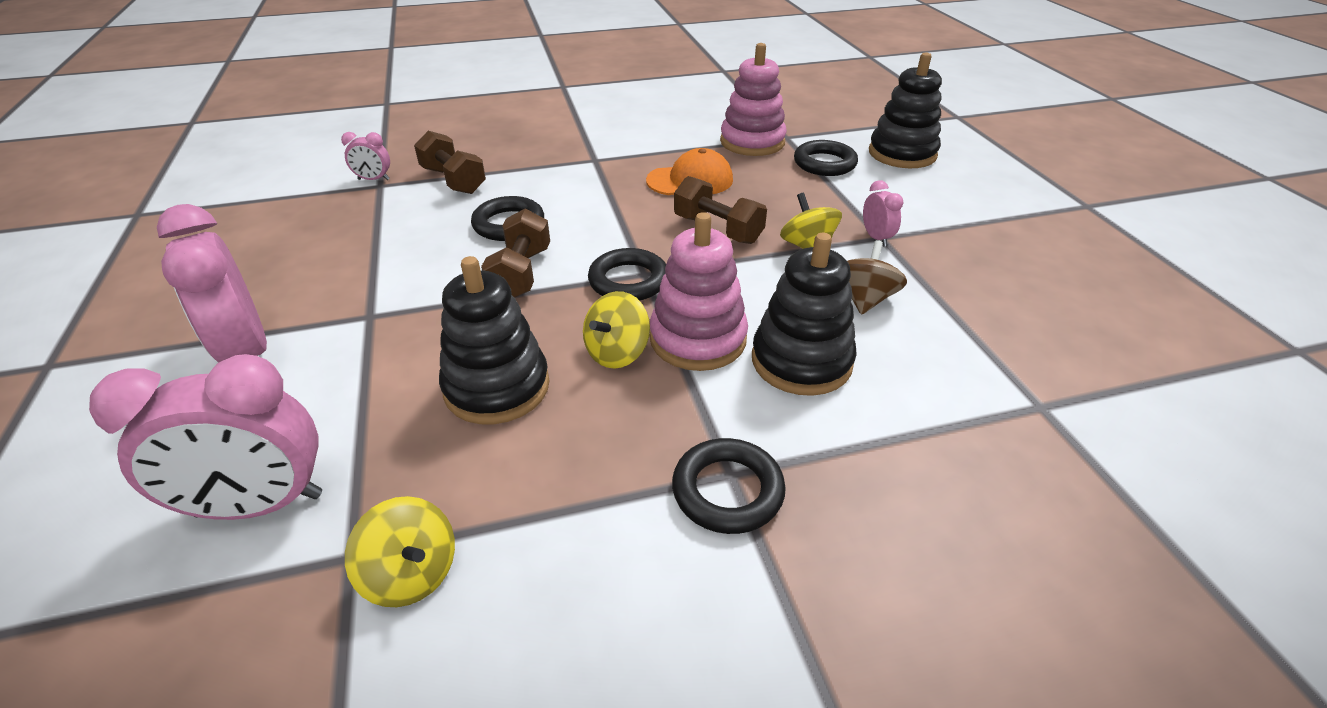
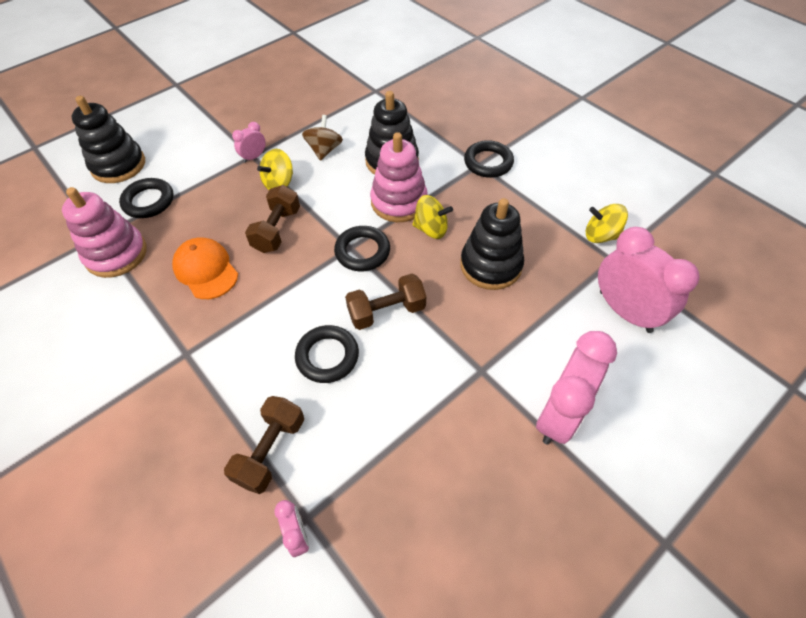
camera: 115 degrees left, 15 degrees up
yellow spinning top [345,496,455,607] -> yellow spinning top turned 90 degrees counterclockwise [586,204,628,243]
brown spinning top [847,240,907,315] -> brown spinning top turned 105 degrees clockwise [302,115,343,161]

